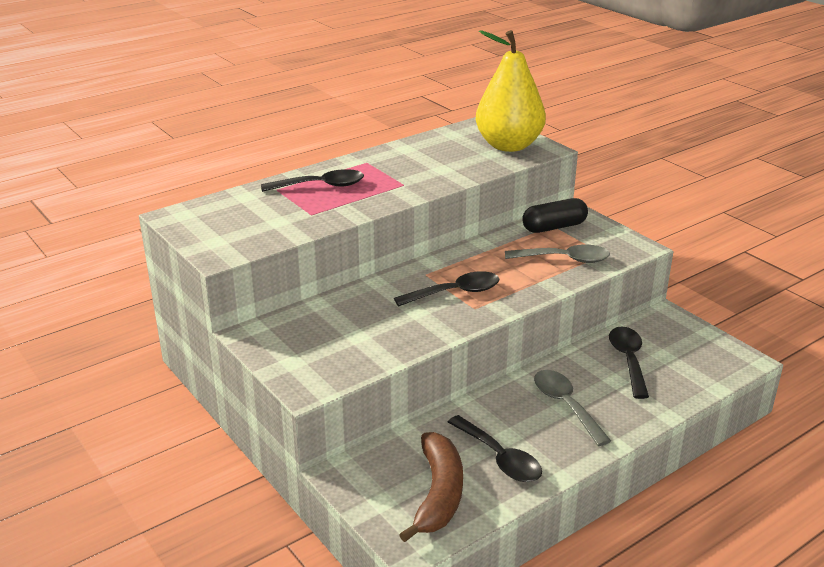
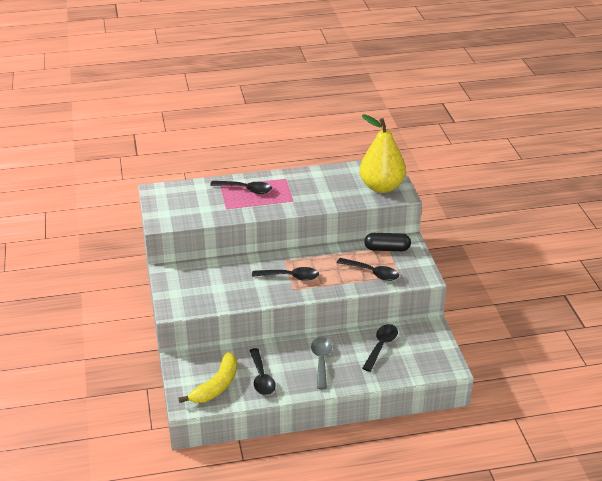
camera: 25 degrees right, 5 degrees up
brown banana [399,432,463,542] -> yellow banana [178,352,237,403]
grey spoon [505,244,610,263] -> black spoon [337,258,399,281]

